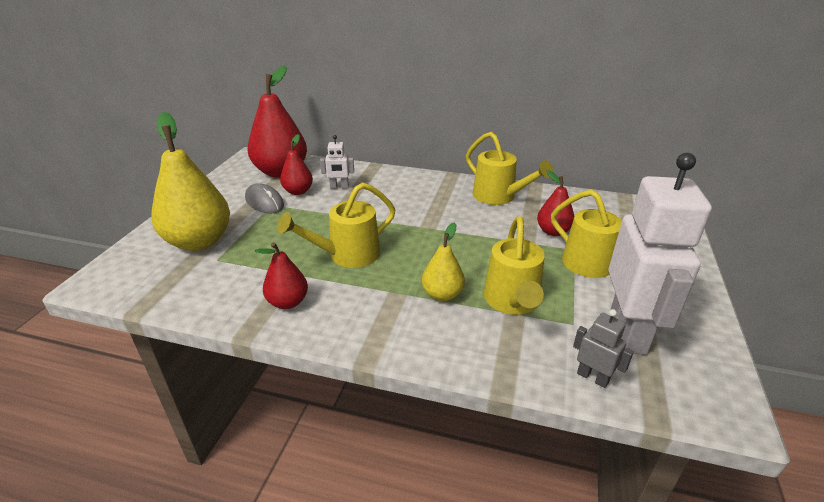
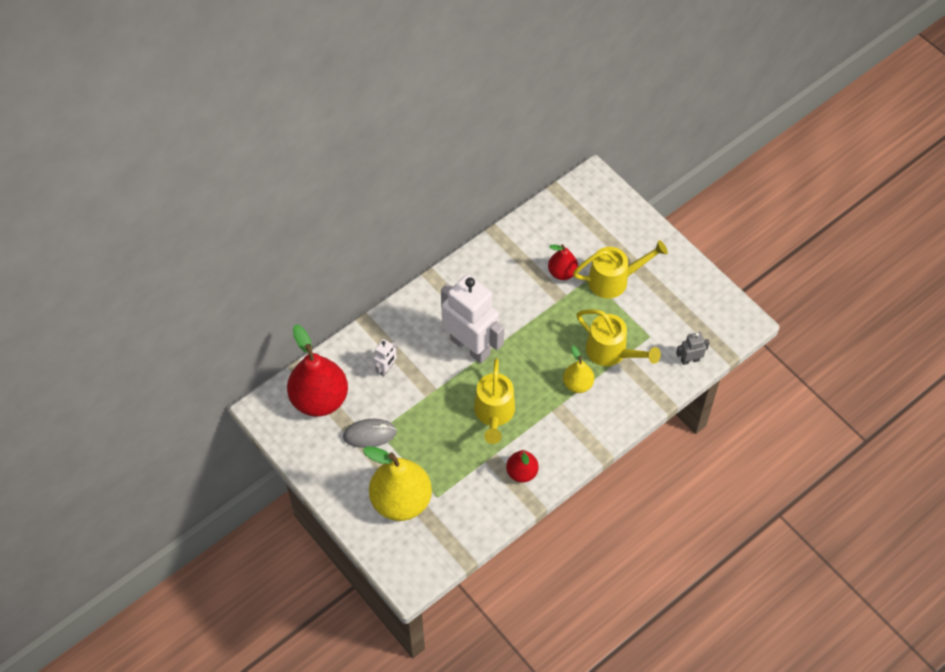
camera: 55 degrees left, 25 degrees up
red pear [280,134,313,195] -> none
yellow watering can [466,132,554,205] -> none
white robot [608,153,712,355] -> white robot moved to [441,274,504,363]

